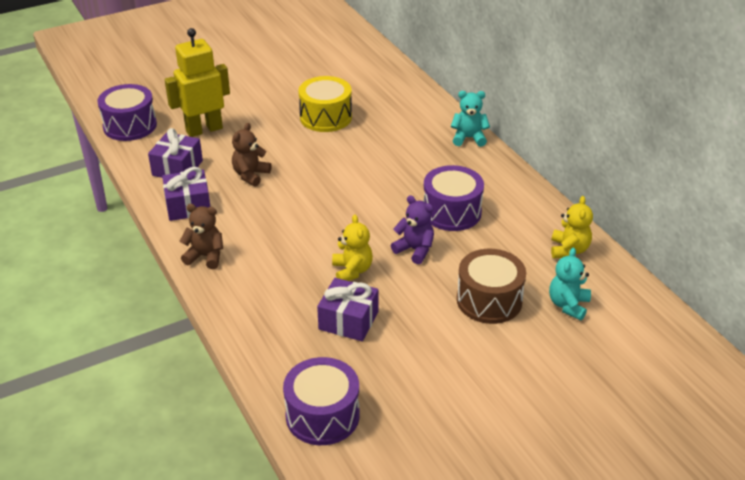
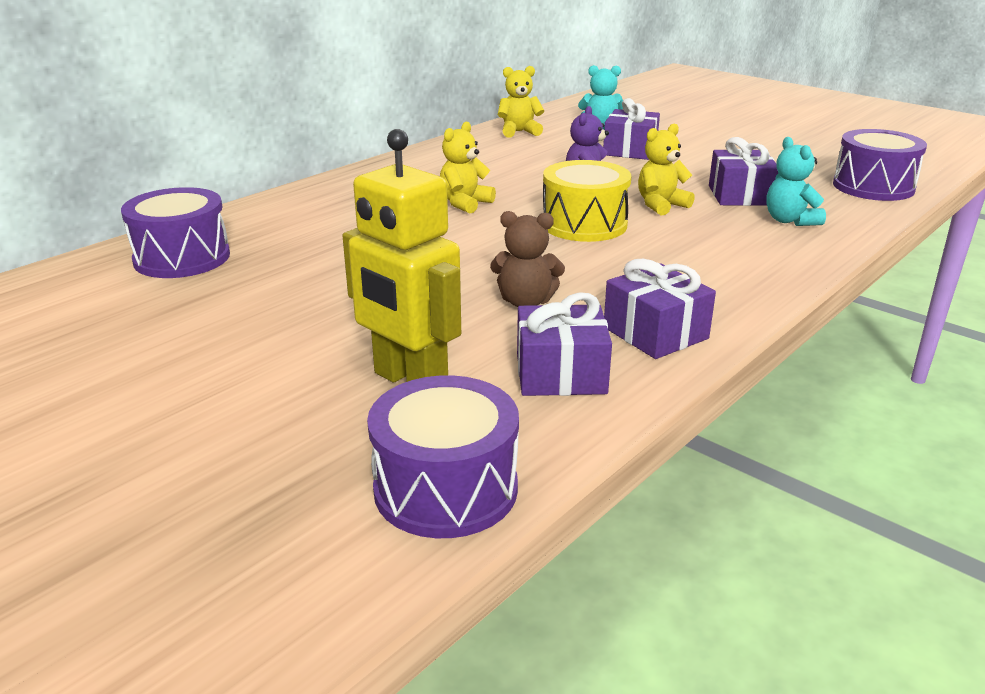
camera: 110 degrees left, 10 degrees down
brown teddy bear [179,204,223,269] -> none
yellow drum [298,76,352,132] -> yellow drum moved to [543,160,631,242]
purple drum [423,165,484,231] -> purple drum moved to [121,187,230,278]
turquoise teddy bear [451,91,490,147] -> turquoise teddy bear moved to [766,137,826,226]
brown drum [457,249,526,324] -> purple gift [603,98,660,160]
none -> yellow teddy bear [440,122,496,213]

